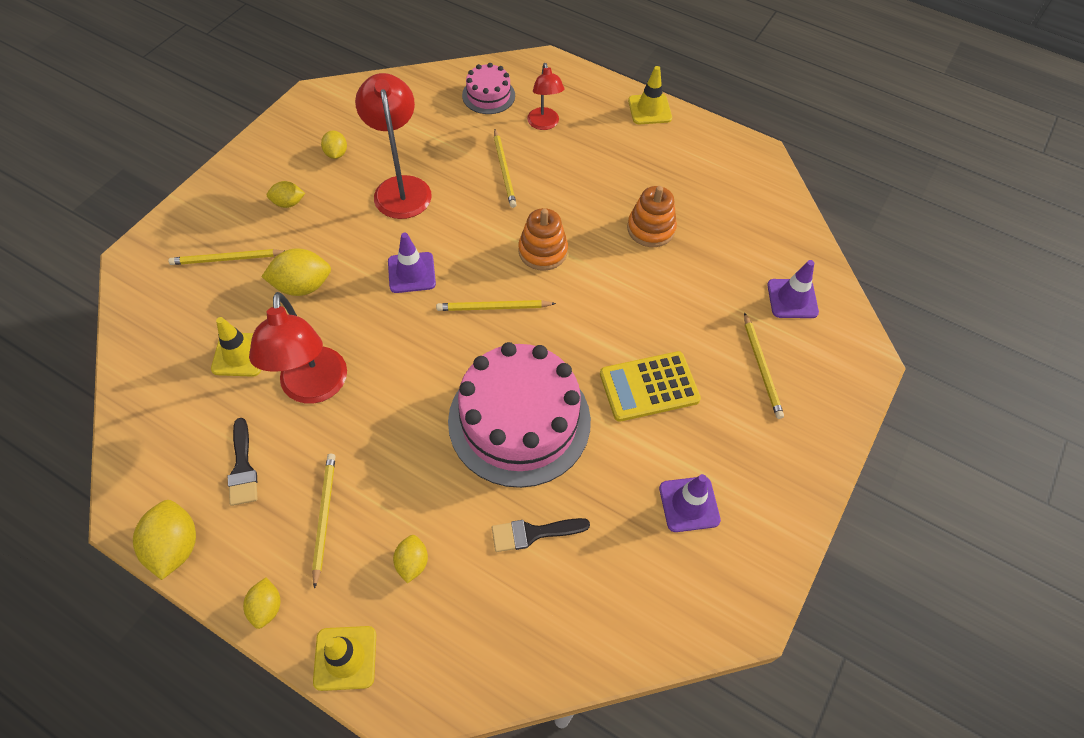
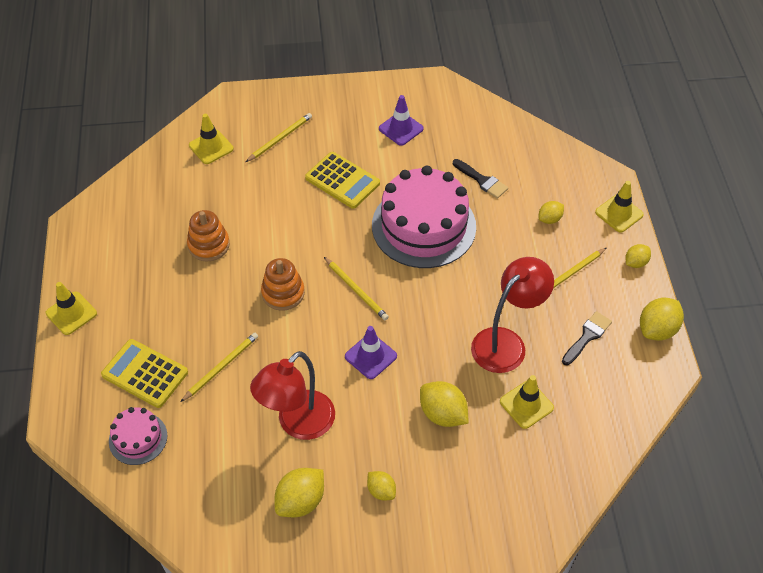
camera: 125 degrees left, 5 degrees down
yellow pencil [168,249,284,265] -> none
yellow lemon [321,131,347,159] -> yellow lemon [274,468,324,517], size x1.67
red lamp [527,63,565,130] -> yellow calculator [101,339,188,408]
purple traffic cone [767,260,819,318] -> yellow traffic cone [189,114,234,164]

